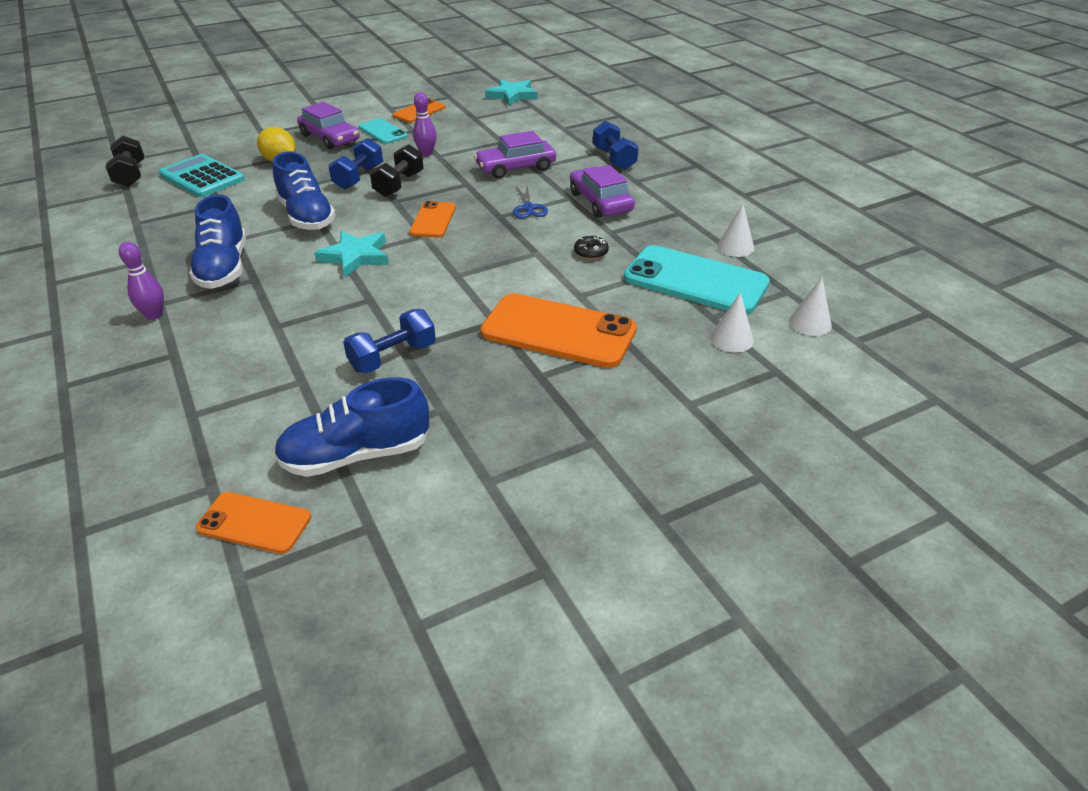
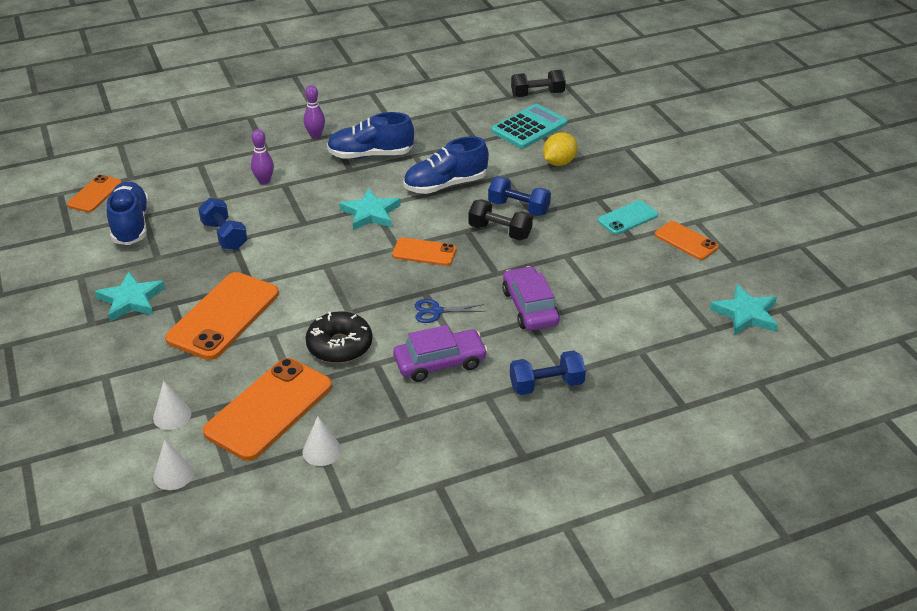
camera: 95 degrees right, 0 degrees up
purple car [297,102,360,149] -> none
purple bowling pin [413,92,437,156] -> purple bowling pin moved to [251,129,274,185]
black donut [574,235,609,260] -> black donut [305,311,372,363], size x2.00
turquoise phone [624,245,770,315] -> orange phone [203,358,332,461]
none -> turquoise star [95,272,165,322]

